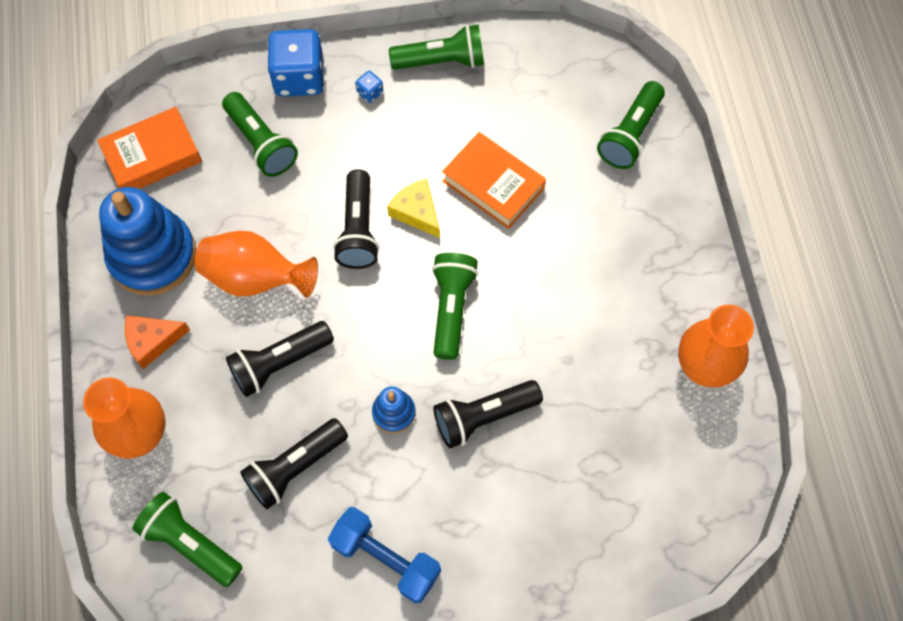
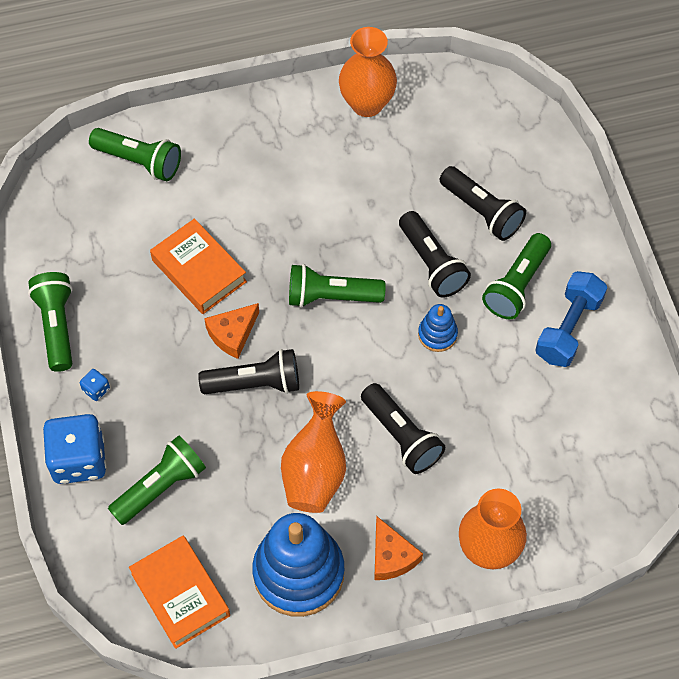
camera: 95 degrees left, 5 degrees down
green flashlight [132,492,243,587] -> green flashlight moved to [482,233,551,319]
black flashlight [240,418,348,509] -> black flashlight moved to [440,166,526,241]
yellow cheese [387,179,440,238] -> orange cheese [204,303,259,359]
orange book [442,132,546,229] -> orange book turned 75 degrees counterclockwise [150,219,247,314]

